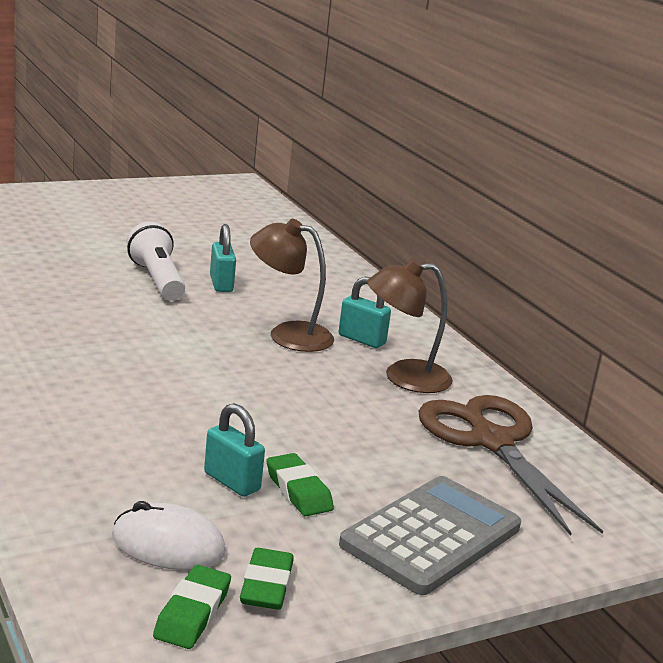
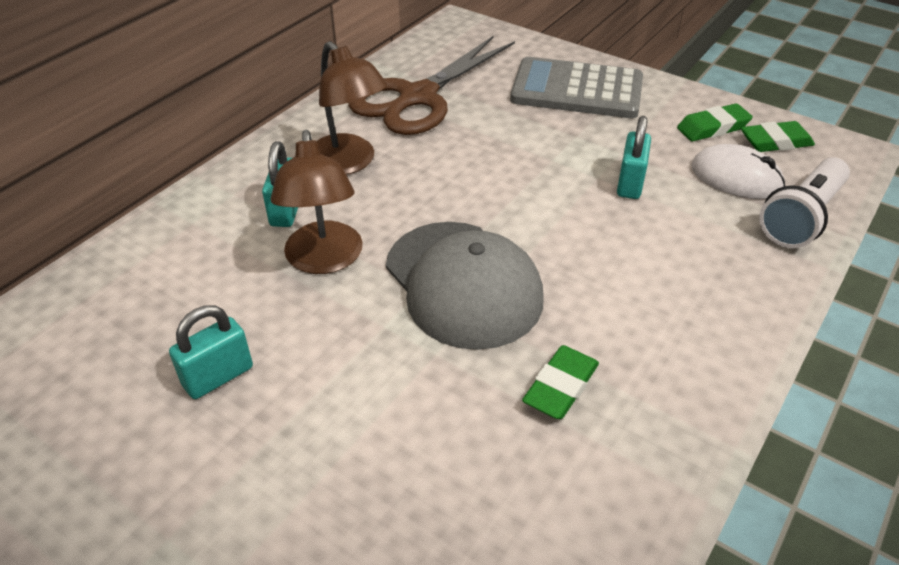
camera: 115 degrees left, 20 degrees up
white mouse [112,501,226,570] -> white mouse turned 45 degrees counterclockwise [691,144,785,199]
white flashlight [127,221,185,301] -> white flashlight moved to [759,157,850,248]
green eraser [267,453,334,516] -> green eraser moved to [522,345,599,419]
none -> grey cap [386,222,544,350]

